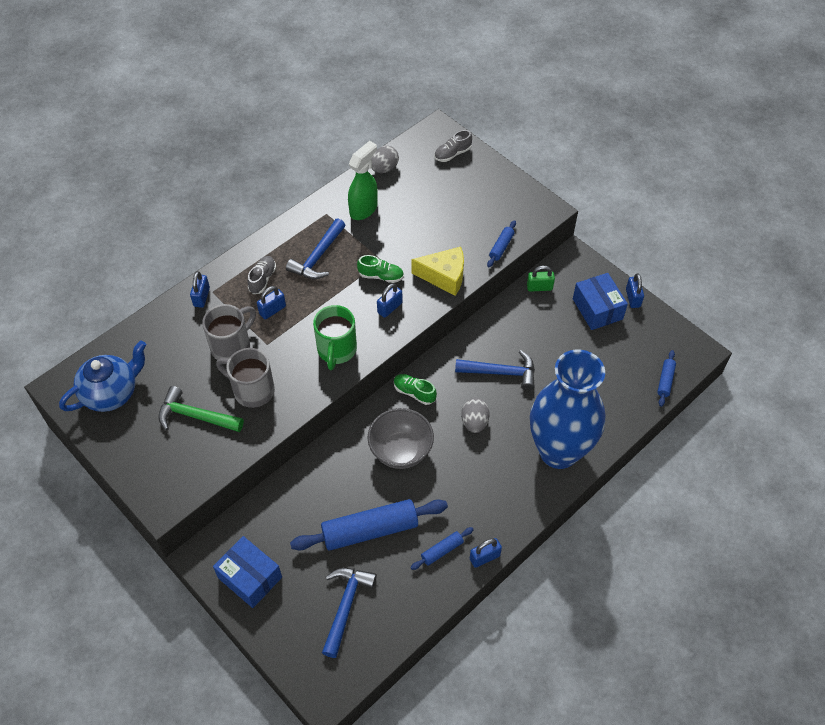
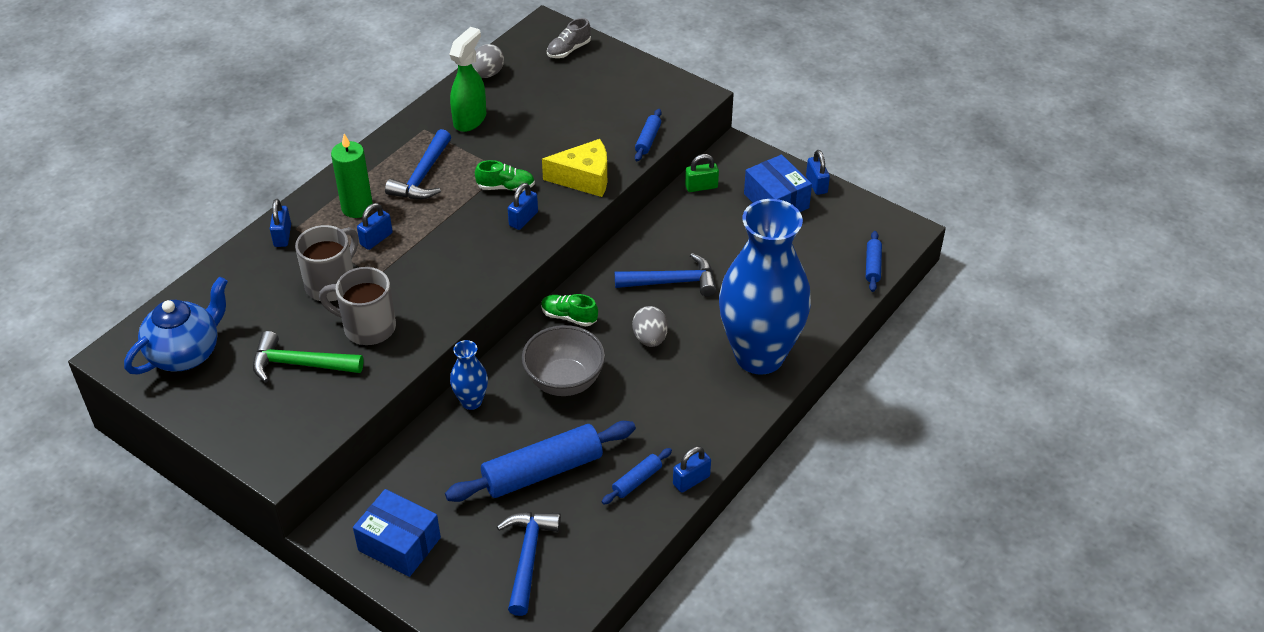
camera: 10 degrees left, 10 degrees down
grey shoe [248,256,276,294] -> green candle [331,134,373,218]
green mug [313,305,357,370] -> none
none -> blue vase [450,340,488,410]

